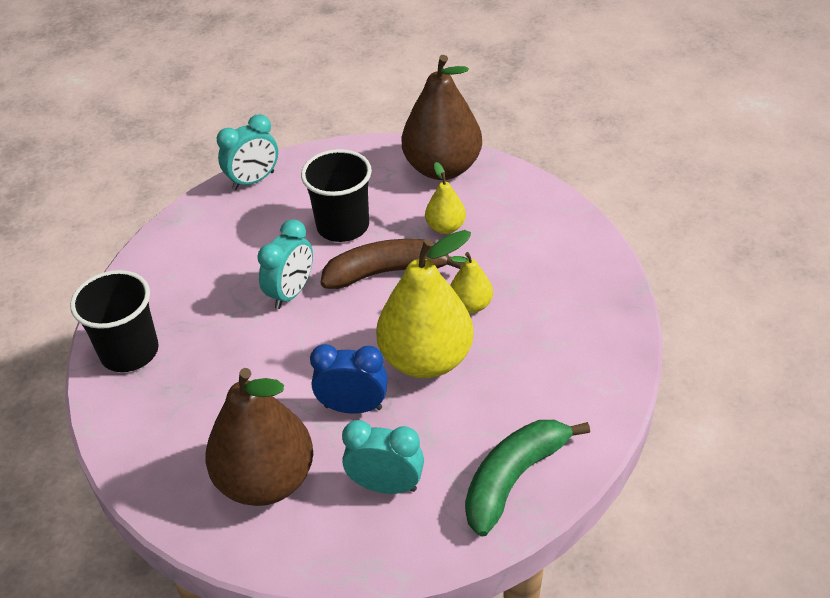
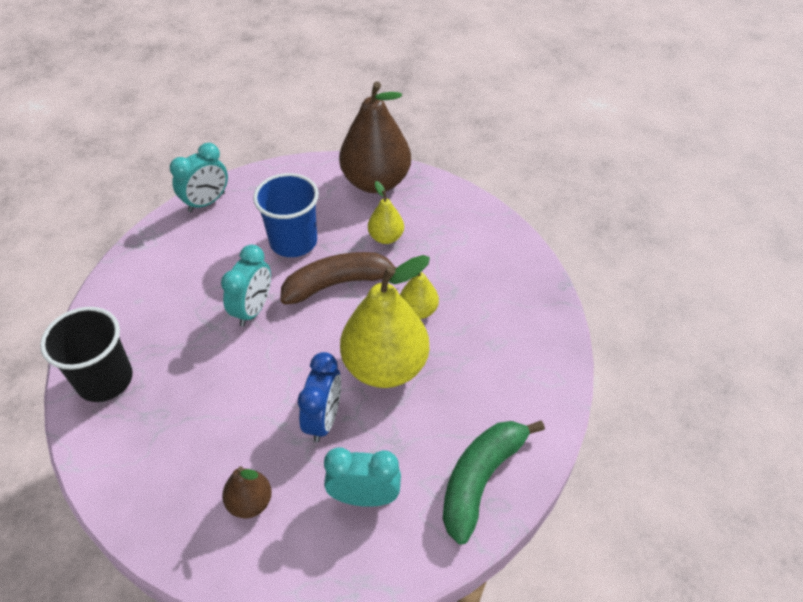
camera: 10 degrees left, 5 degrees up
brown pear [205,368,313,506] -> brown pear [222,466,272,518], size x0.48
black cup [301,149,372,242] -> blue cup [253,173,319,257]
blue clock [310,344,388,414] -> blue clock turned 105 degrees clockwise [298,352,341,442]

